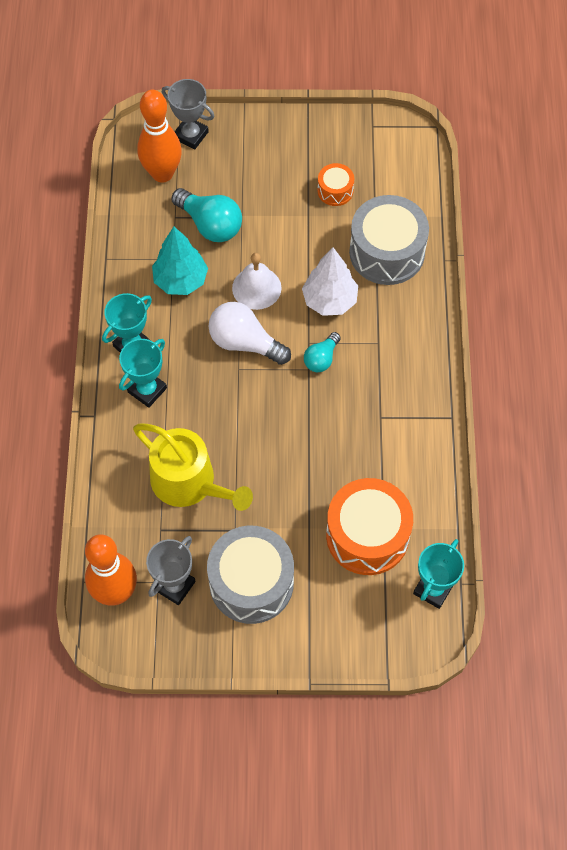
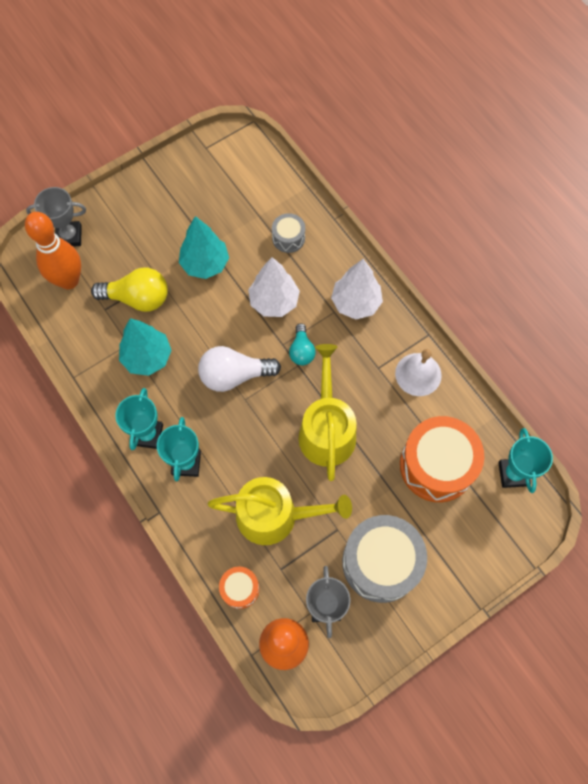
camera: 35 degrees left, 5 degrees up
turquoise light bulb [171,188,242,242] -> yellow light bulb [91,268,168,312]
white bell [232,253,282,310] -> white bell moved to [395,349,442,396]
orange drum [317,163,354,206] -> orange drum moved to [219,567,259,609]
grey drum [349,195,429,285] -> grey drum [272,213,305,253], size x0.49
none -> turquoise tree [179,216,229,279]
none -> yellow watering can [299,344,356,481]
none -> white tree [331,259,383,319]

